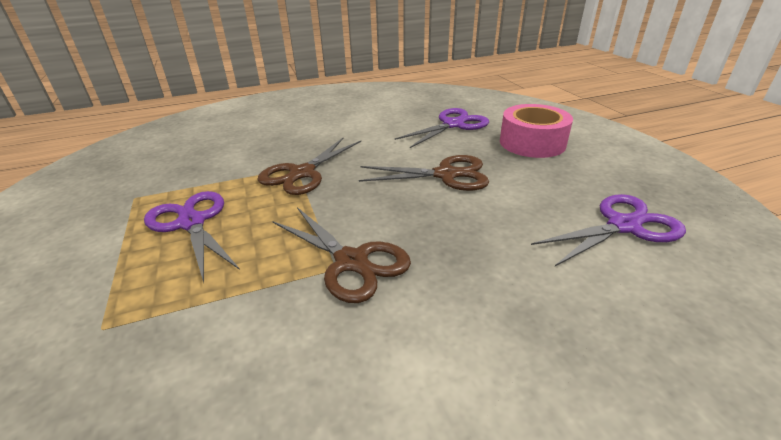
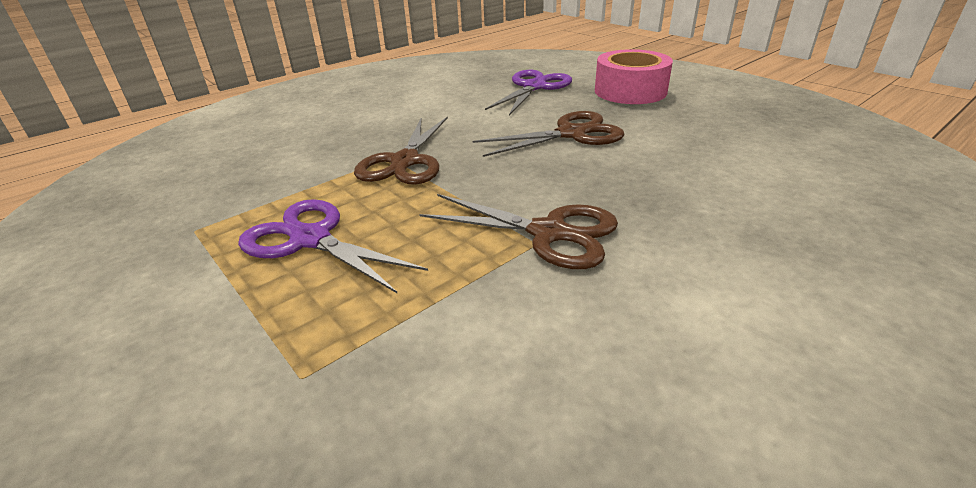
camera: 20 degrees left, 0 degrees up
purple scissors [531,194,686,266] -> none

